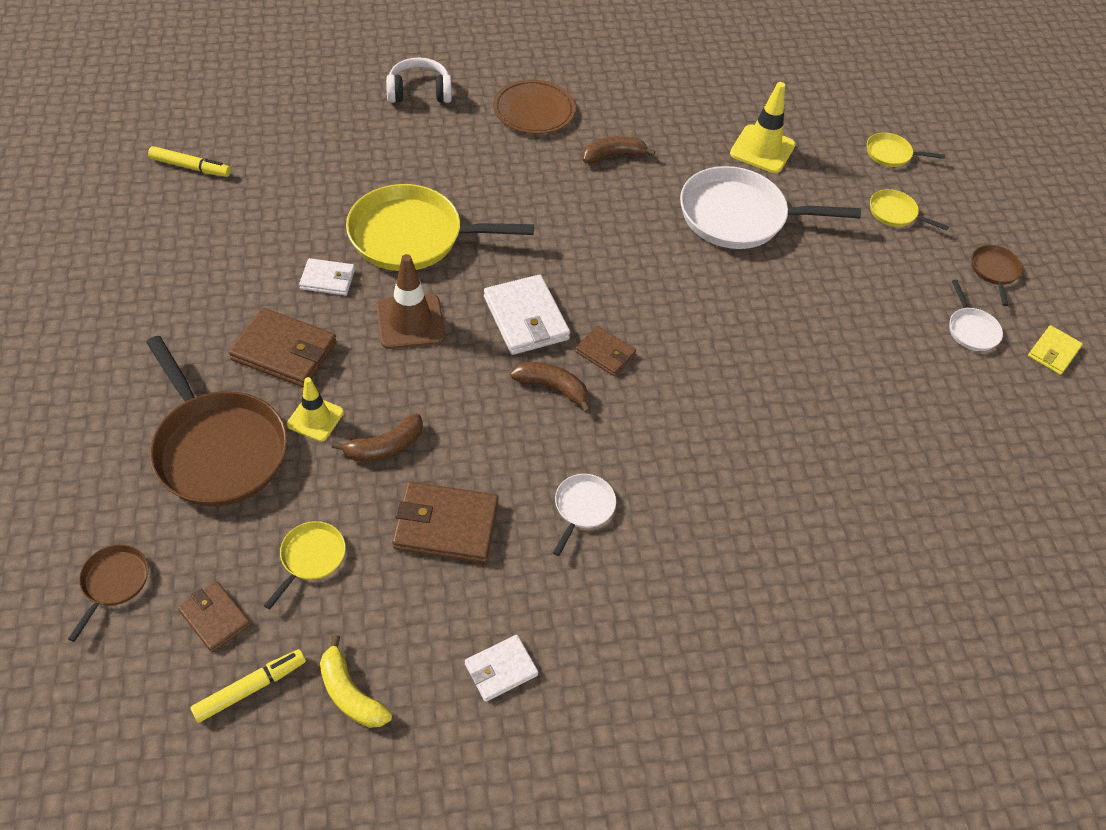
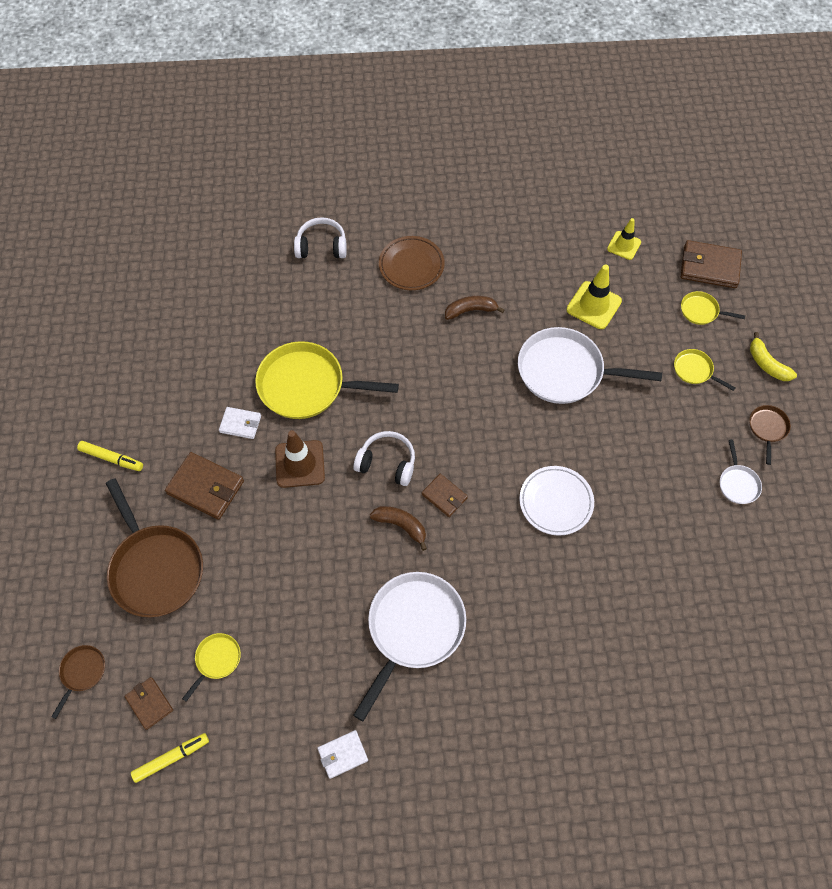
camera: 10 degrees right, 10 degrees up
yellow marker [148,146,231,177] -> yellow marker moved to [77,441,143,471]
yellow traffic cone [287,377,344,442] -> yellow traffic cone moved to [607,218,641,260]
yellow banana [320,635,392,728] -> yellow banana moved to [750,332,797,381]
brown banana [332,414,423,462] -> none
brown wallet [392,482,499,563] -> brown wallet moved to [681,240,742,288]
white wallet [484,275,570,355] -> white headphones [353,431,415,486]
white pan [553,474,616,556] -> white pan [353,572,466,722], size x2.17
yellow wallet [1028,325,1083,375] -> none
none -> white plate [519,466,594,535]

